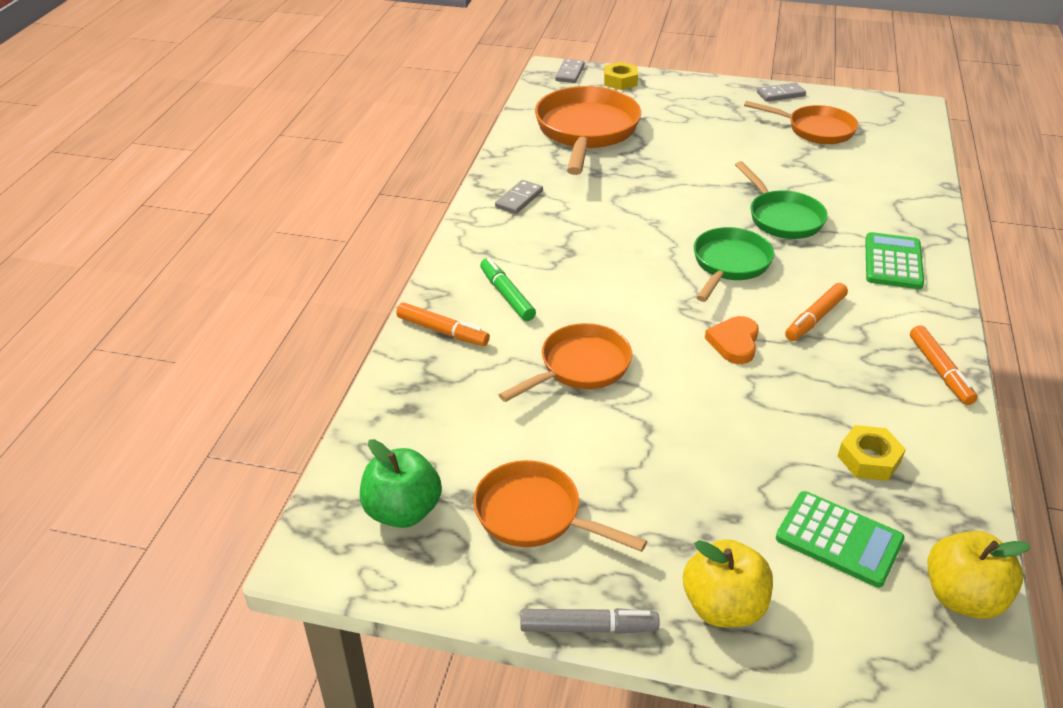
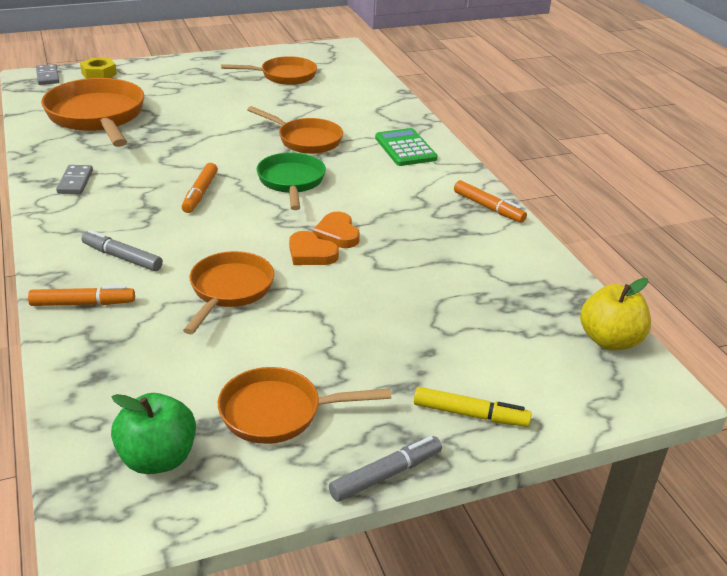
camera: 35 degrees left, 5 degrees down
green marker [480,258,536,321] -> grey marker [81,230,163,271]
yellow apple [683,539,773,627] -> yellow marker [414,387,532,427]
green pan [735,161,828,239] -> orange pan [247,106,343,154]
grey domino [757,82,806,102] -> none
green calculator [776,491,905,587] -> none
orange marker [785,283,848,341] -> orange marker moved to [182,163,218,213]
yellow nut [838,425,906,481] -> none
none -> orange heart [289,231,339,265]

